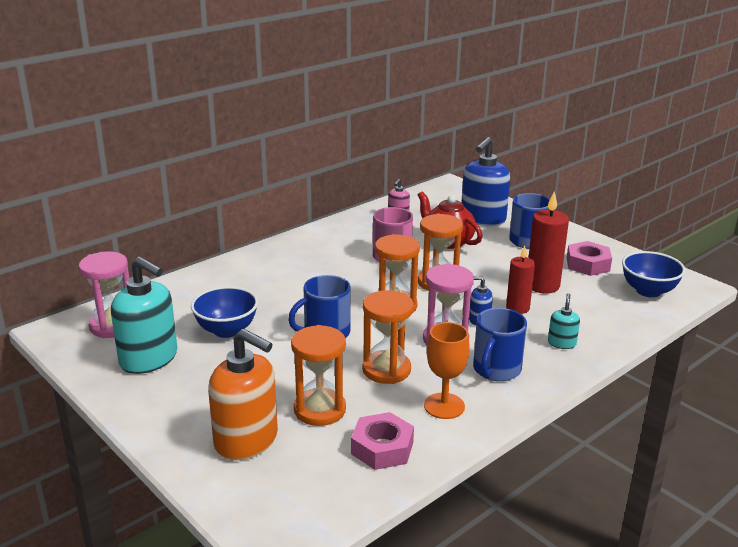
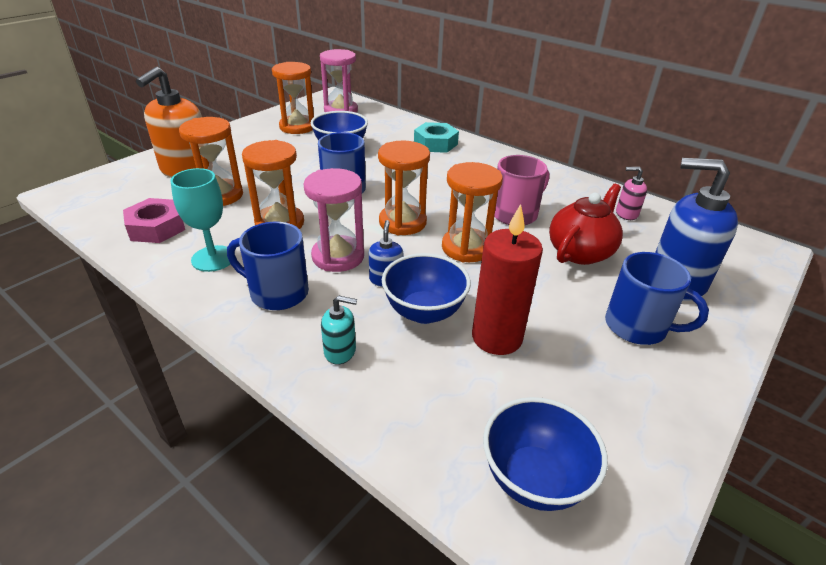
camera: 80 degrees right, 10 degrees up
turquoise soap dispenser [111,257,177,374] -> orange hourglass [272,62,314,134]
orange goblet [424,322,470,419] -> turquoise goblet [170,168,230,272]
red candle [506,245,535,314] -> blue bowl [382,253,471,324]
pink nut [567,241,612,276] -> none
none -> turquoise nut [414,122,459,153]

